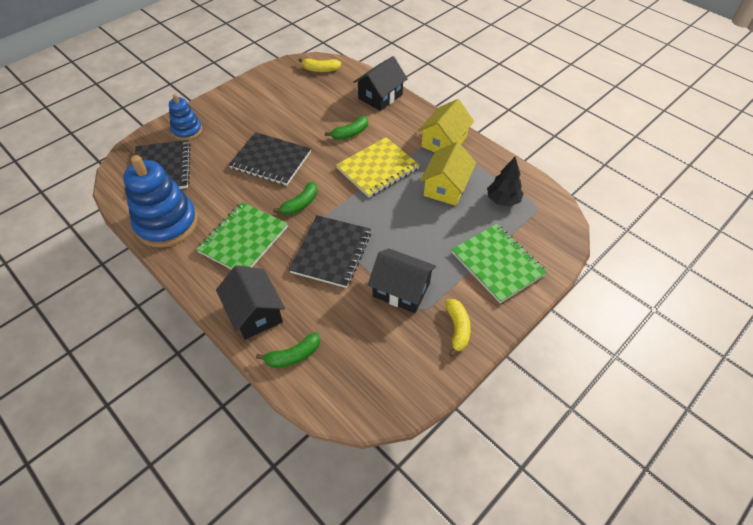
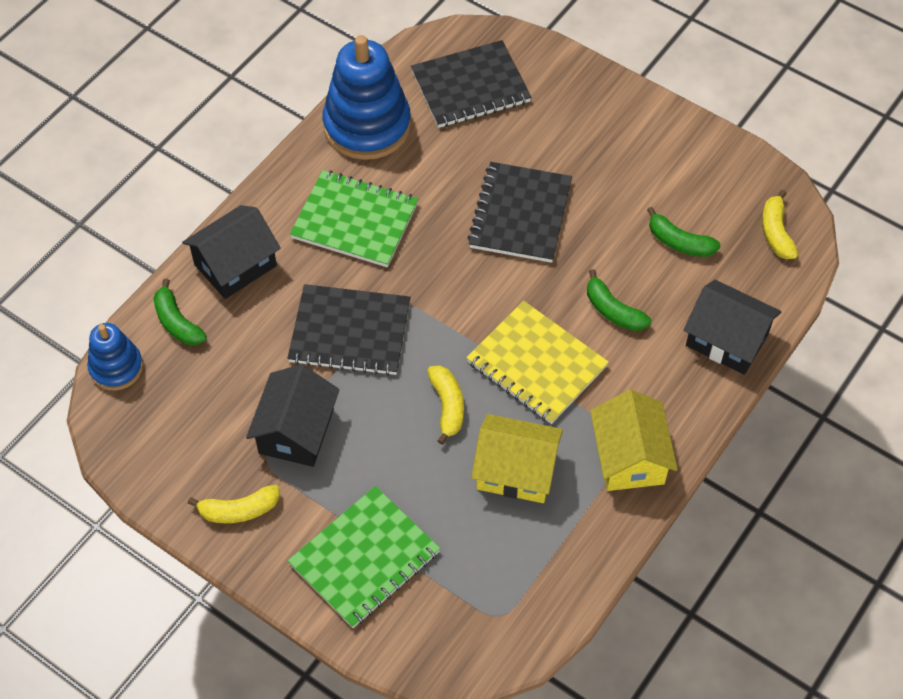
camera: 80 degrees right, 5 degrees up
blue stacking toy [169,94,202,140] -> blue stacking toy moved to [87,323,143,391]
green banana [273,182,318,215] -> green banana moved to [647,207,721,257]
yellow house [418,99,474,152] -> yellow house turned 60 degrees clockwise [590,390,678,491]
black tree [487,157,524,207] -> none
none -> yellow banana [427,365,464,445]

